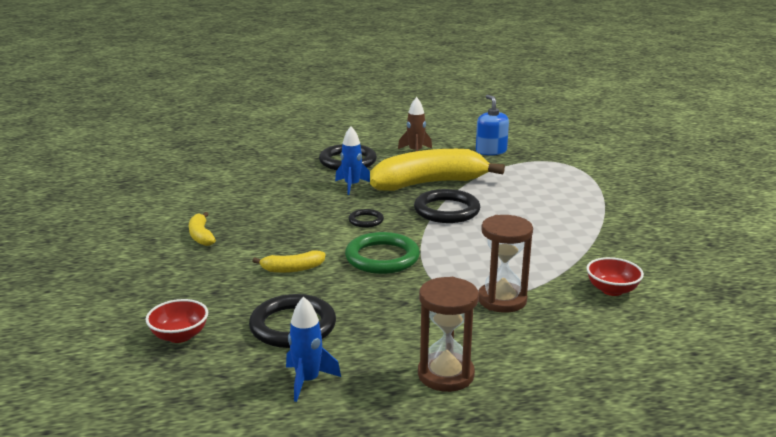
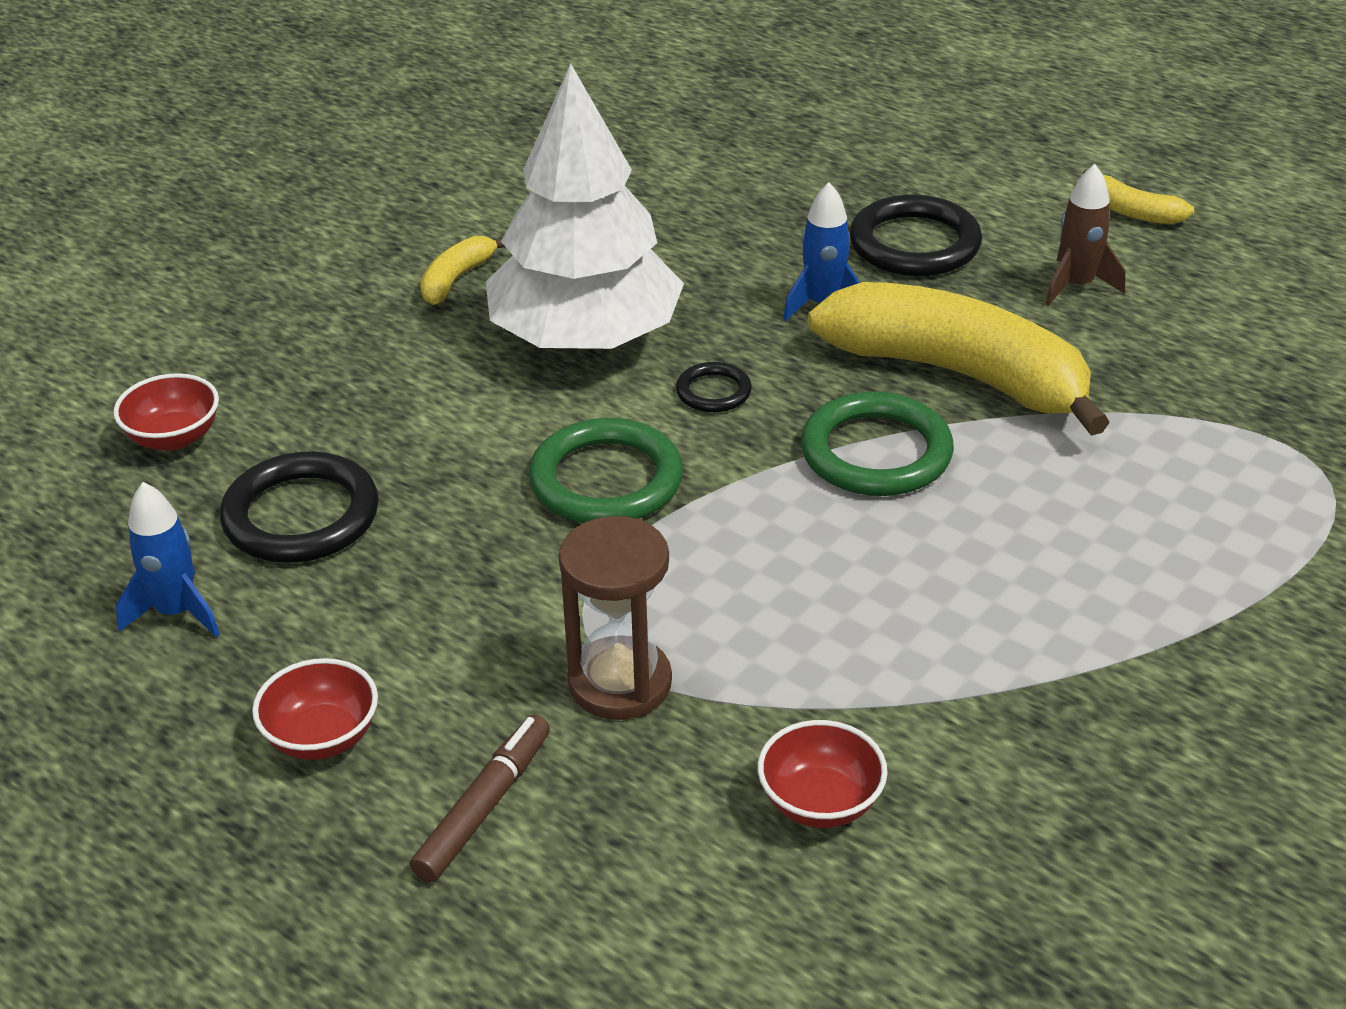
camera: 50 degrees right, 15 degrees up
yellow banana [252,250,325,273] -> yellow banana moved to [1083,169,1194,224]
black ring [414,189,480,223] -> green ring [801,392,954,496]
brown hourglass [418,277,479,392] -> red bowl [252,658,378,760]
blue soap dispenser [476,95,509,156] -> none
none -> brown marker [410,715,550,882]
none -> white tree [486,63,684,350]

